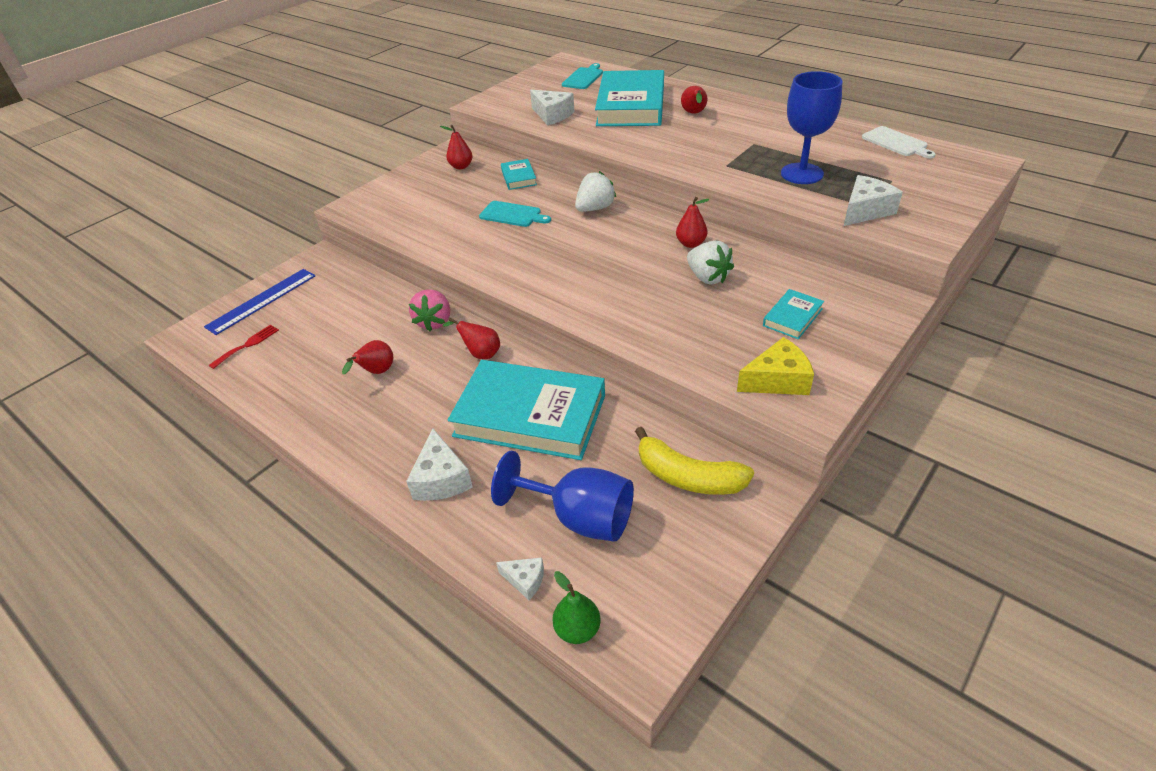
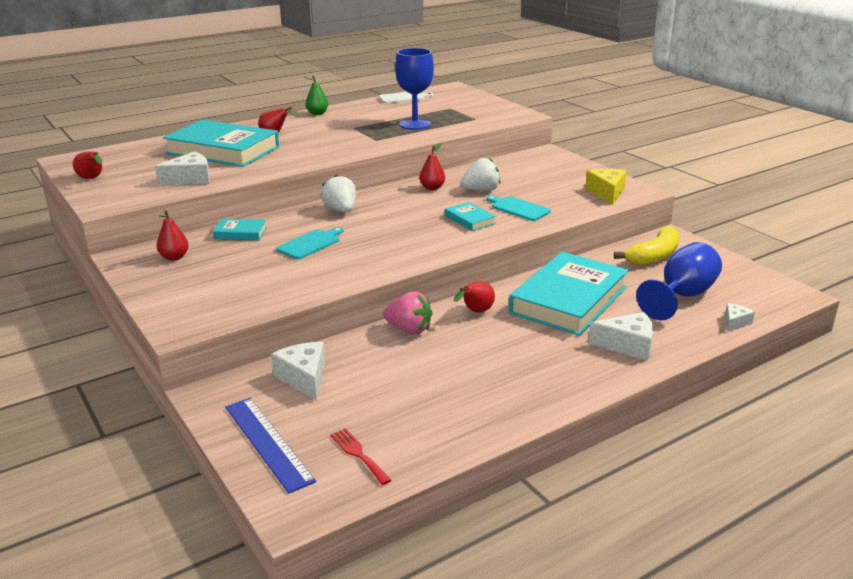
camera: 75 degrees left, 15 degrees down
red pear [342,340,393,374] -> red pear moved to [73,151,102,179]
green pear [552,571,601,644] -> green pear moved to [305,76,328,115]
turquoise cutting board [562,63,603,89] -> turquoise cutting board moved to [486,195,551,221]
turquoise book [763,289,824,339] -> turquoise book moved to [445,202,496,231]
white cheese [844,175,903,226] -> white cheese moved to [271,342,325,401]

